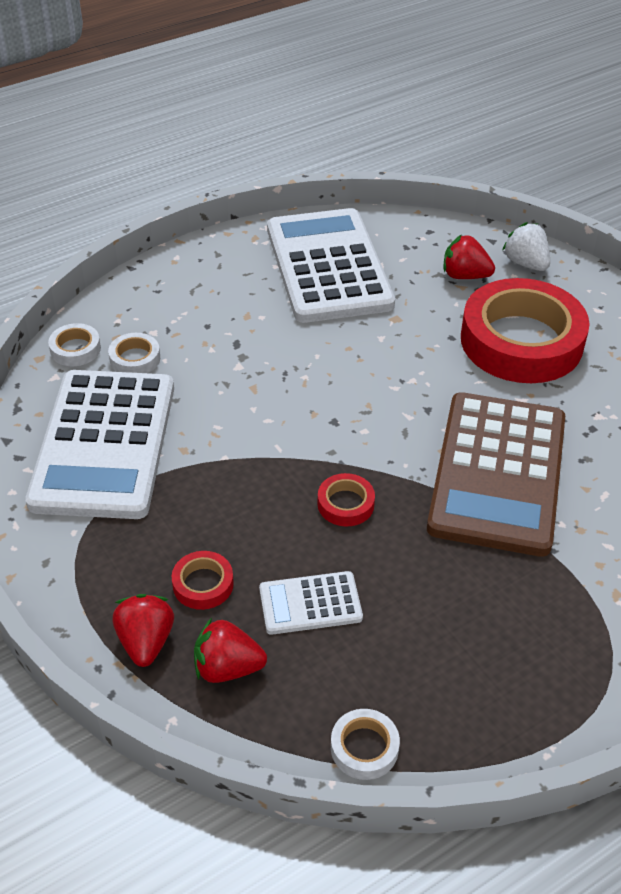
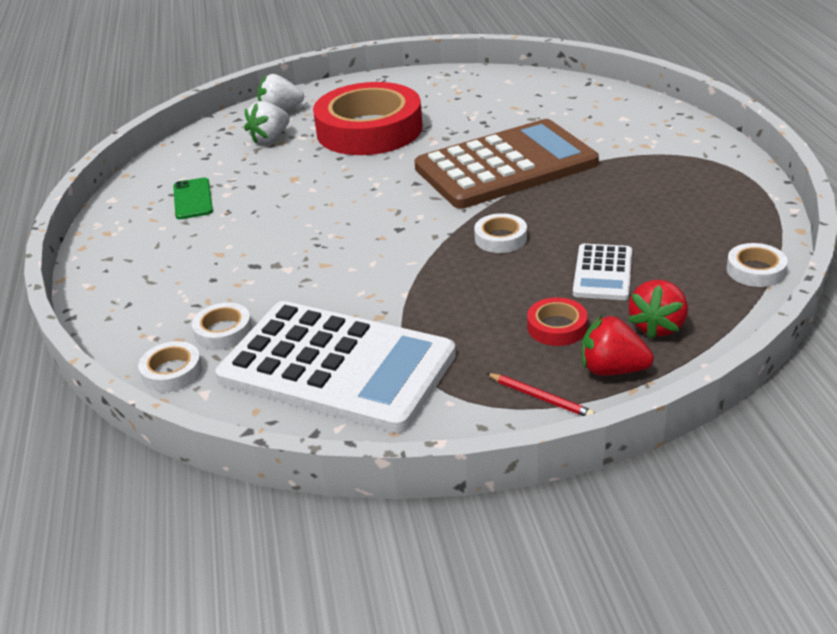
camera: 65 degrees left, 10 degrees down
white calculator [267,208,395,323] -> green phone [173,178,213,219]
red tape [318,473,375,527] -> white tape [474,213,527,253]
brown calculator [427,392,565,557] -> brown calculator turned 60 degrees counterclockwise [415,119,599,209]
red strawberry [443,235,495,279] -> white strawberry [244,101,290,143]
none -> red pencil [486,373,595,416]

